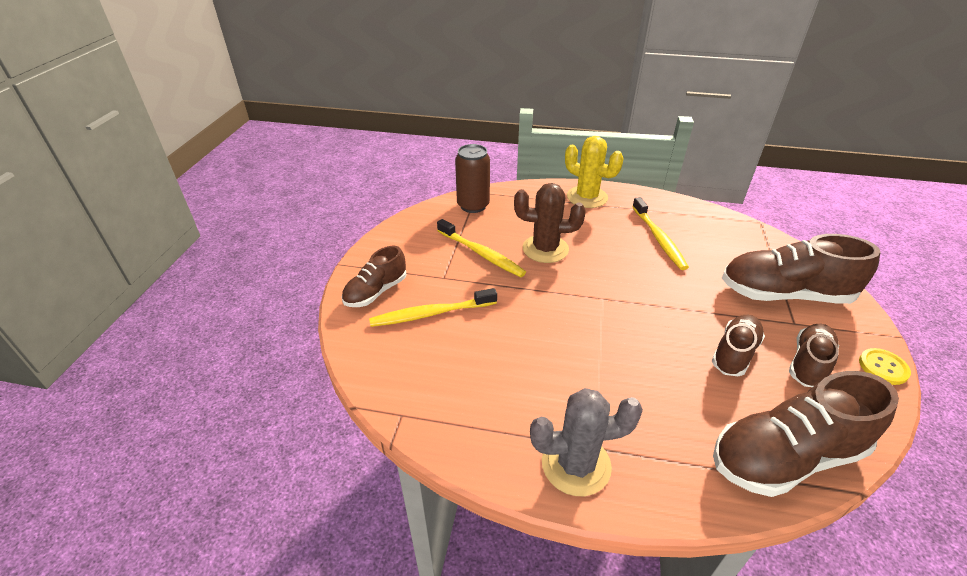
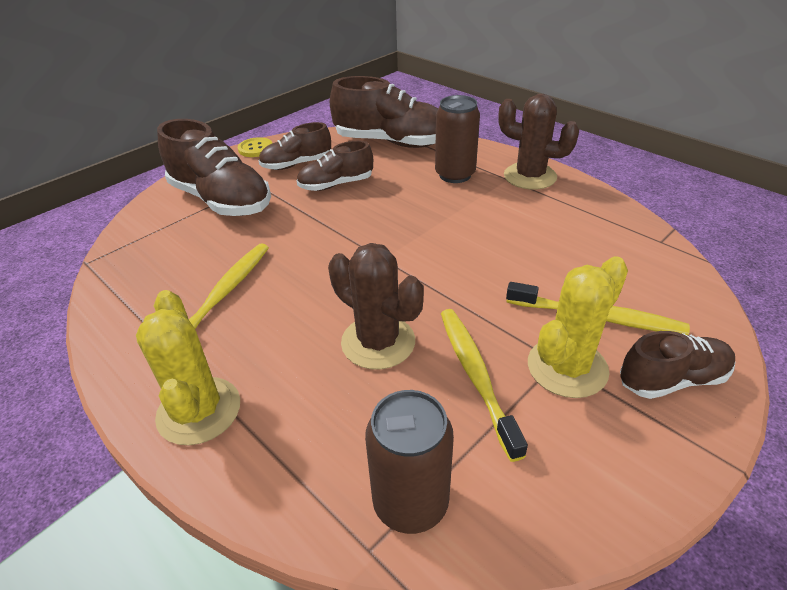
camera: 145 degrees left, 0 degrees up
grey cactus [530,388,643,496] -> brown cactus [499,94,579,190]
none -> brown can [435,95,480,183]
none -> yellow cactus [528,256,628,398]

